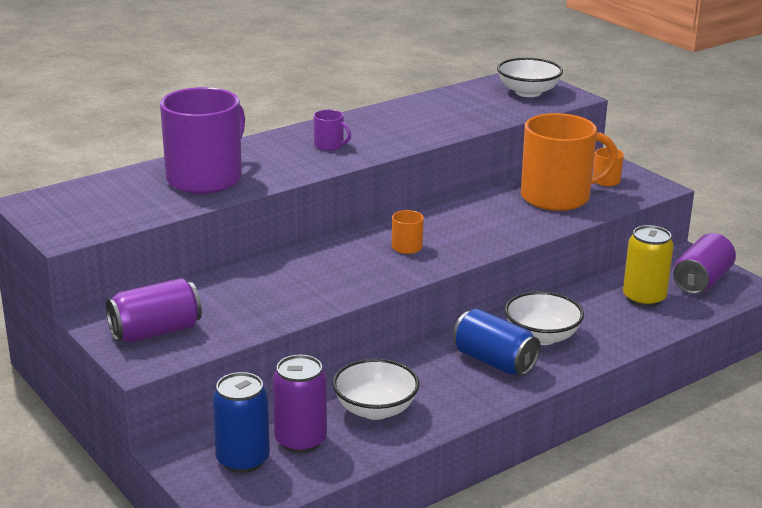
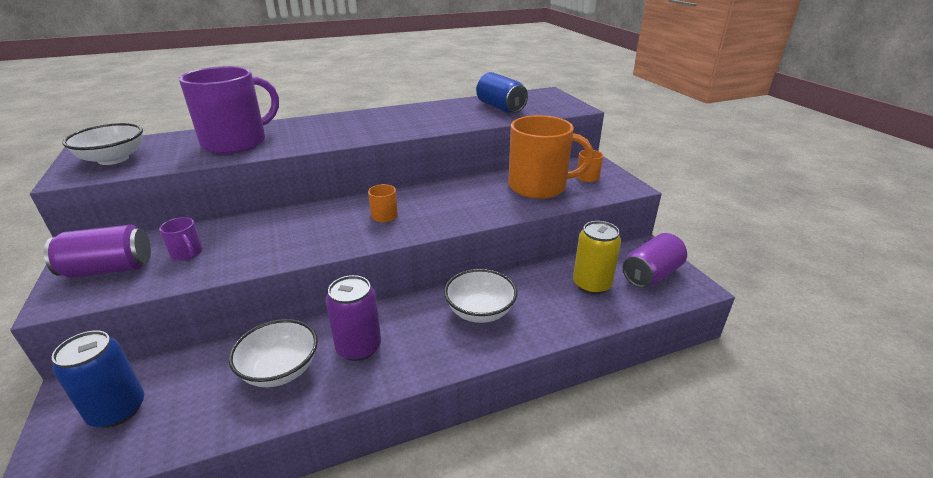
camera: 15 degrees right, 5 degrees up
purple can [273,355,327,453] -> purple can moved to [326,275,381,361]
purple mug [314,110,351,151] -> purple mug moved to [159,217,203,261]
blue can [453,309,541,375] -> blue can moved to [476,72,528,113]
white bowl [497,58,563,97] -> white bowl moved to [62,123,143,165]

